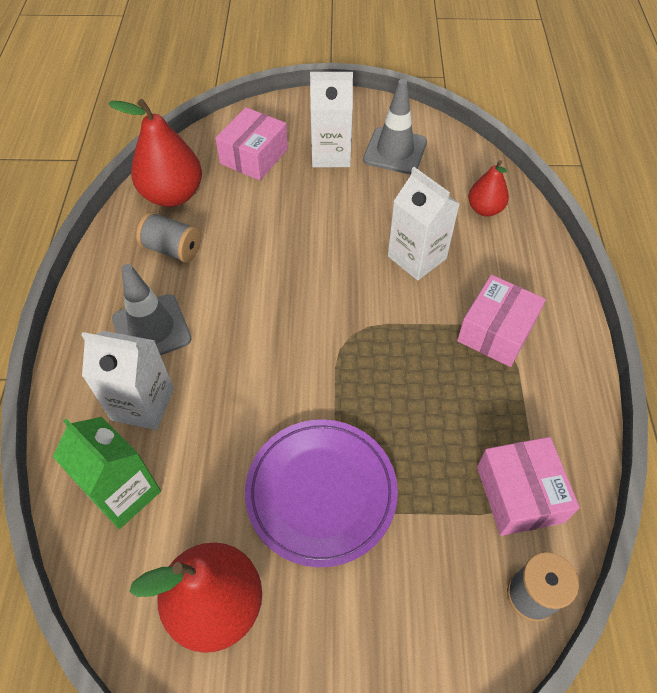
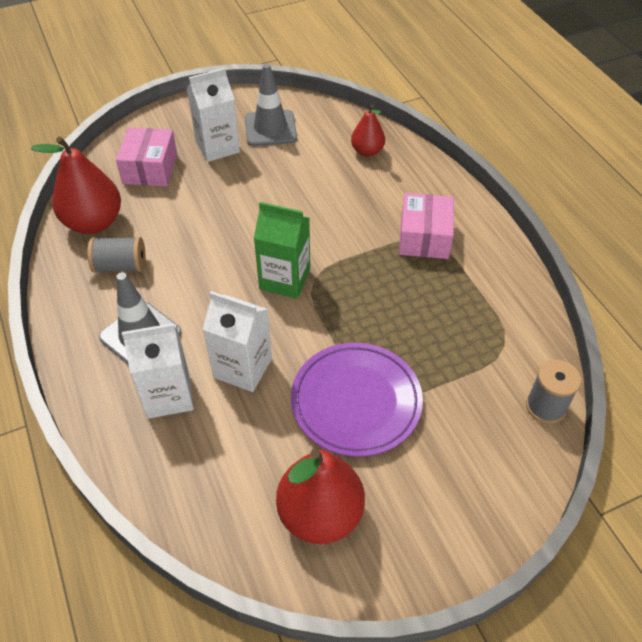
camera: 25 degrees left, 5 degrees down
green carton [53,417,161,529] -> green carton moved to [254,202,310,299]
white carton [388,167,460,281] -> white carton moved to [203,291,272,392]
pink box [477,437,580,536] -> none

